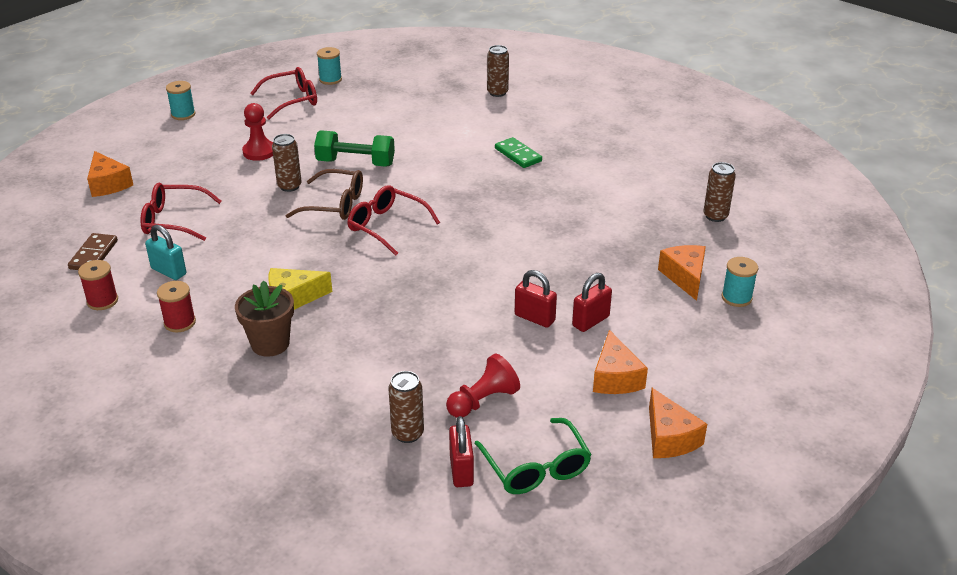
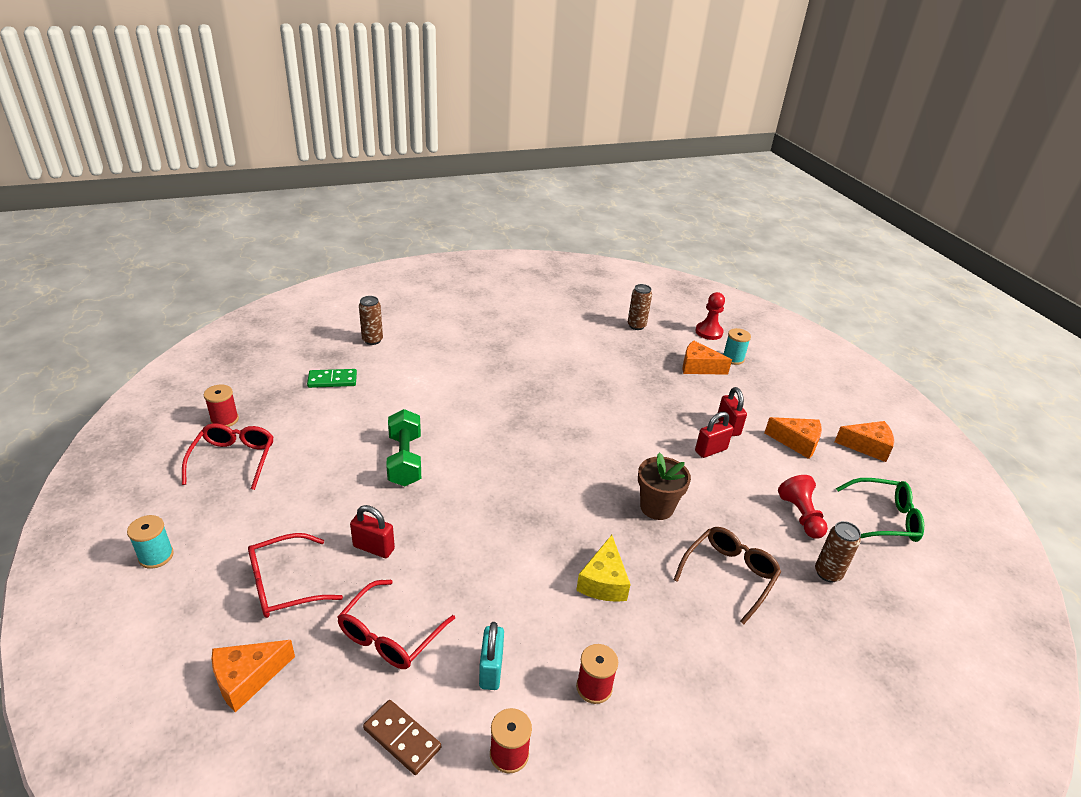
camera: 65 degrees left, 0 degrees up
orange cheese [87,151,133,197] -> orange cheese turned 150 degrees clockwise [212,640,295,712]
turquoise padlock [145,225,186,280] -> turquoise padlock turned 60 degrees counterclockwise [479,622,504,690]
brown flower pot [235,281,294,357] -> brown flower pot moved to [638,452,691,520]
red pawn [242,103,273,161] -> red pawn moved to [695,292,725,340]
brown can [272,134,302,192] -> none
brown glasses [285,169,363,220] -> brown glasses moved to [674,527,781,624]
green dumbbell [314,130,395,167] -> green dumbbell turned 45 degrees counterclockwise [386,409,421,486]
turquoise spool [317,47,342,85] -> red spool [204,384,239,427]
red glasses [347,185,440,256] -> red glasses moved to [248,533,343,618]
red padlock [449,416,474,487] -> red padlock moved to [350,505,395,558]
green domino [495,137,542,168] -> green domino moved to [307,369,357,388]

